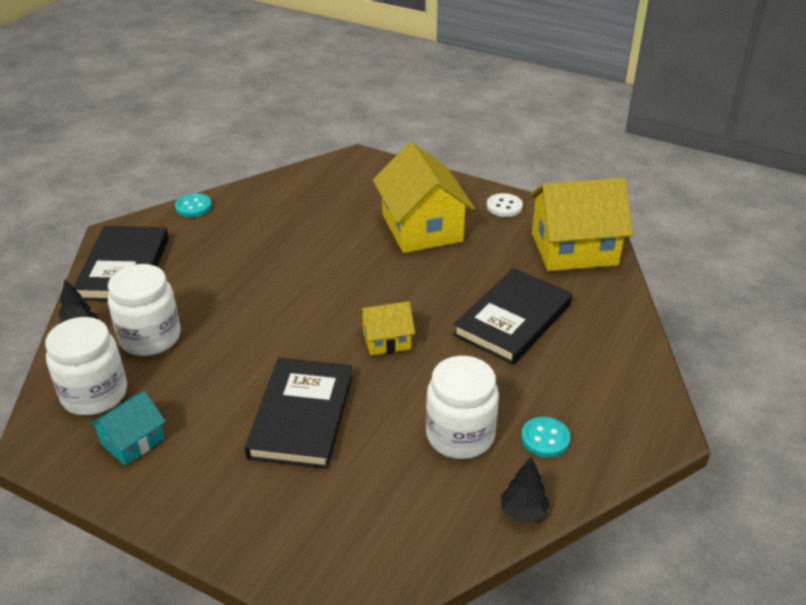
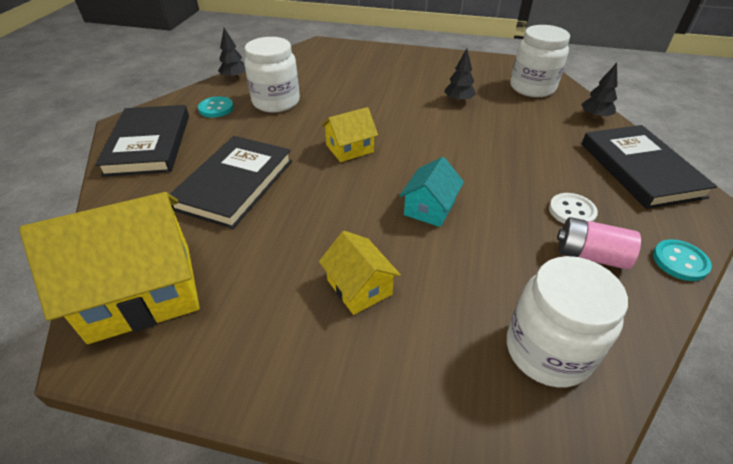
camera: 165 degrees right, 5 degrees up
turquoise house [89,391,166,466] -> turquoise house moved to [399,157,464,227]
white jar [108,264,180,356] -> white jar moved to [507,256,628,387]
black book [245,358,353,469] -> black book moved to [95,105,189,177]
yellow house [373,142,475,253] -> yellow house [319,231,401,315], size x0.51
white button [487,193,523,217] -> white button moved to [549,193,598,224]
none -> black tree [444,48,476,103]
none -> pink battery [557,217,641,270]

